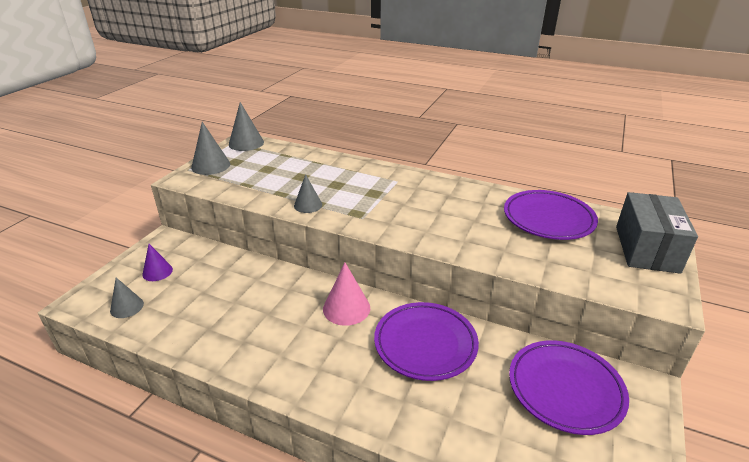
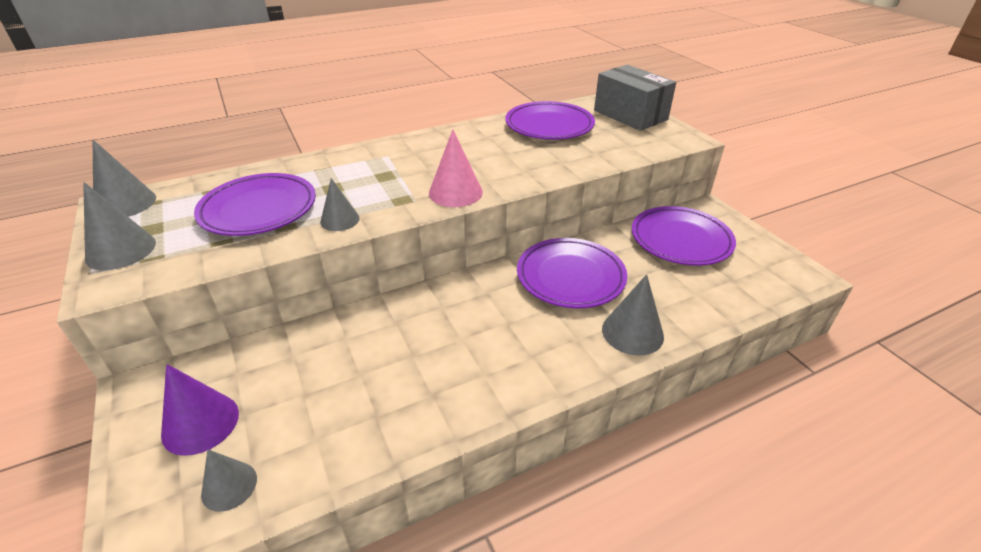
camera: 50 degrees left, 5 degrees up
purple cone [142,244,173,281] -> purple cone [161,364,239,456], size x1.52
pink cone [323,263,370,326] -> pink cone moved to [429,129,483,207]
none -> purple plate [194,173,316,236]
none -> grey cone [602,274,664,356]

